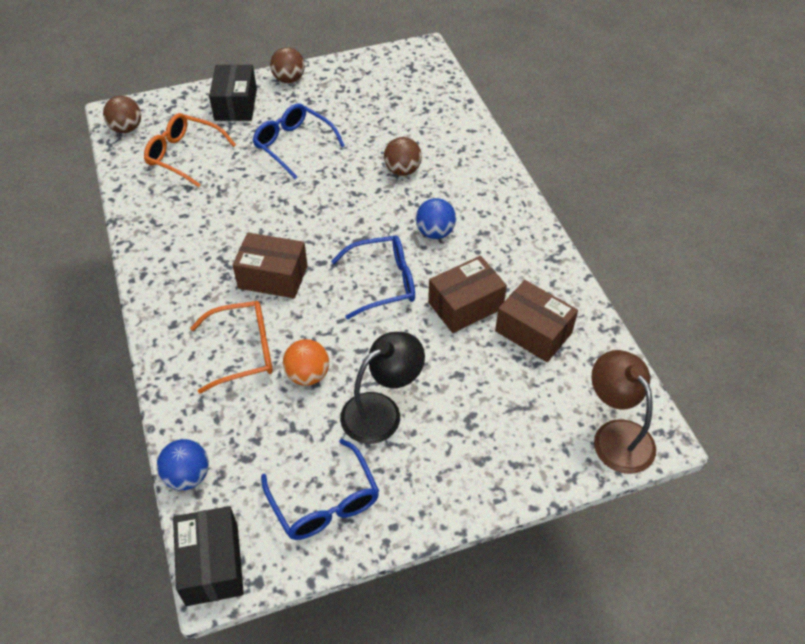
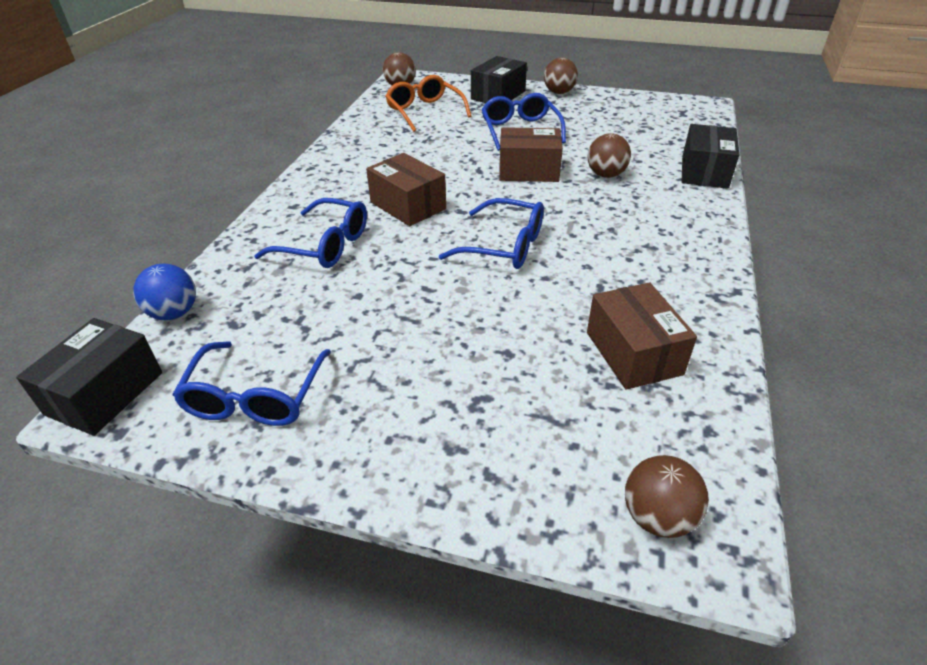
camera: 35 degrees right, 10 degrees down
orange glasses [190,301,273,394] -> blue glasses [254,198,367,268]
orange ball [283,339,329,386] -> none
black lamp [340,332,425,444] -> none
blue ball [416,198,456,239] -> none
brown box [428,256,507,333] -> brown box moved to [499,127,563,182]
brown lamp [591,350,656,474] -> brown ball [625,455,709,538]
none -> black box [682,124,739,189]

